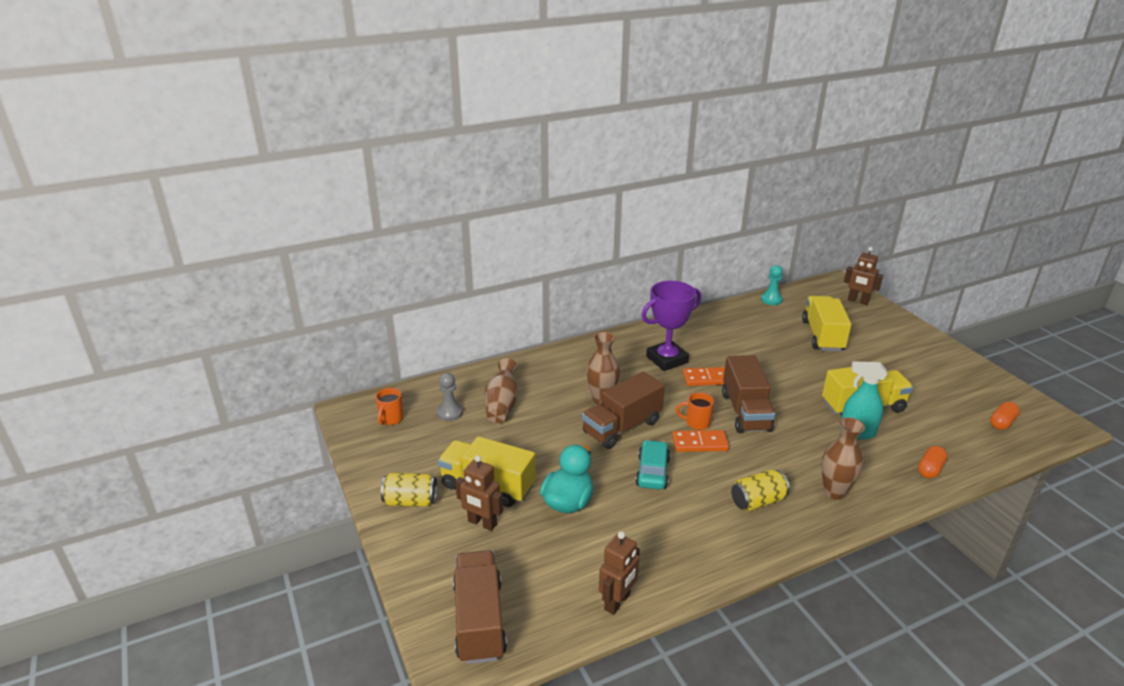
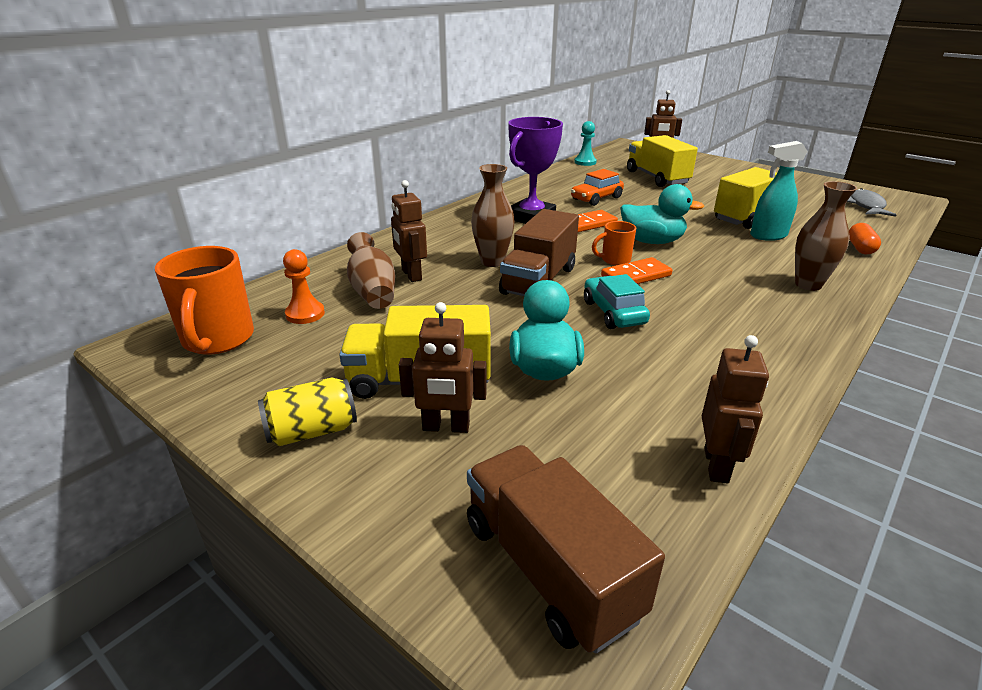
camera: 25 degrees left, 0 degrees up
orange mug [376,388,404,425] -> orange mug [155,246,254,355], size x1.88
grey pawn [437,373,463,421] -> orange pawn [283,249,325,324]
brown truck [722,355,775,433] -> turquoise duck [620,184,704,244]
yellow can [731,470,790,511] -> none
orange capsule [990,402,1020,430] -> grey fish [847,188,896,217]
none -> brown robot [391,180,427,282]
none -> orange car [571,169,624,206]

